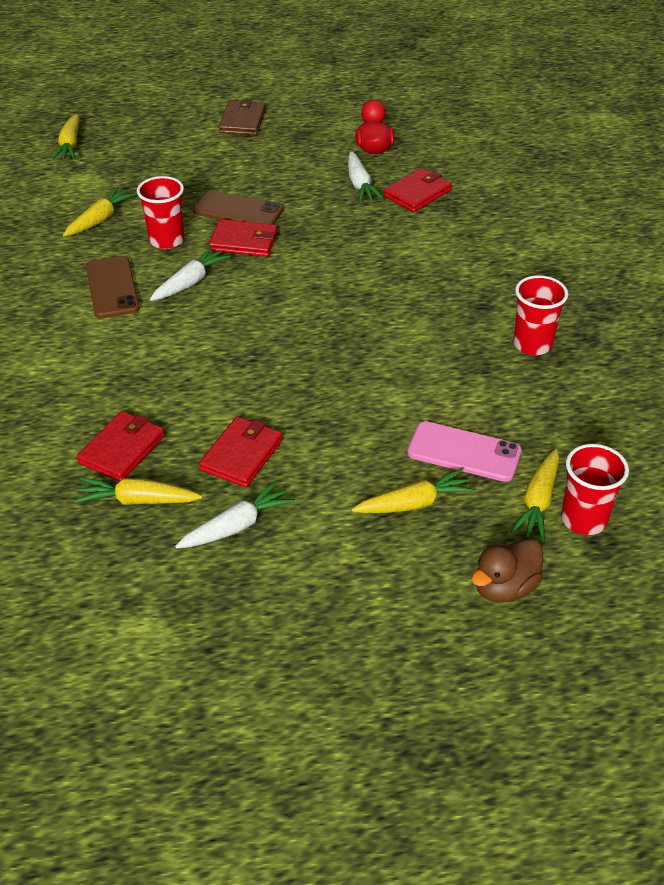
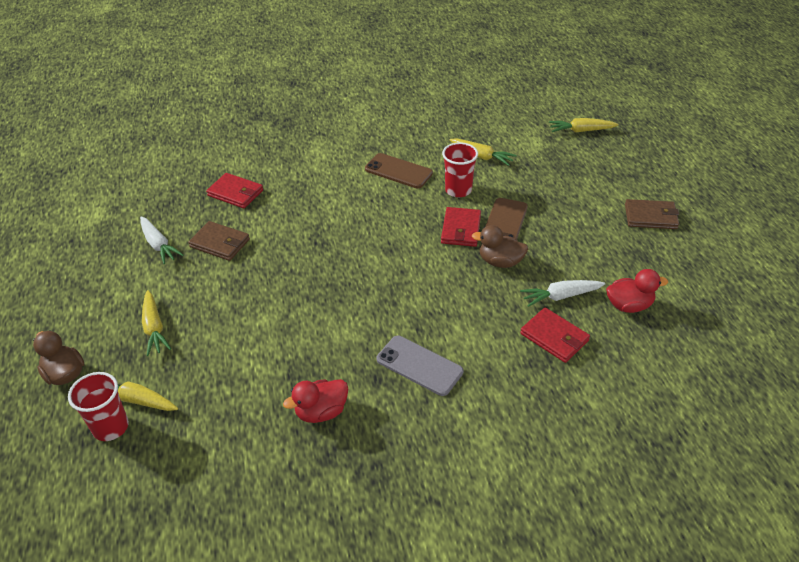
camera: 90 degrees right, 0 degrees up
yellow carrot [74,478,202,505] -> none
brown phone [86,256,140,318] -> brown phone turned 45 degrees clockwise [365,153,433,188]
white carrot [150,246,231,301] -> none
red wallet [199,417,283,487] -> brown wallet [188,221,250,261]
pink phone [407,421,522,482] -> none
red cup [513,275,568,355] -> red duck [283,379,348,423]
none -> grey phone [377,336,463,396]
none -> brown duck [472,225,528,268]

